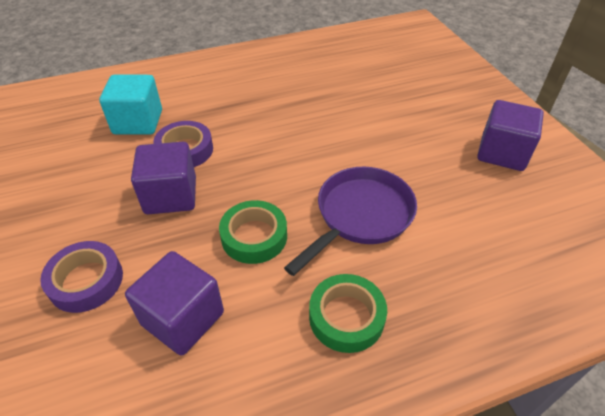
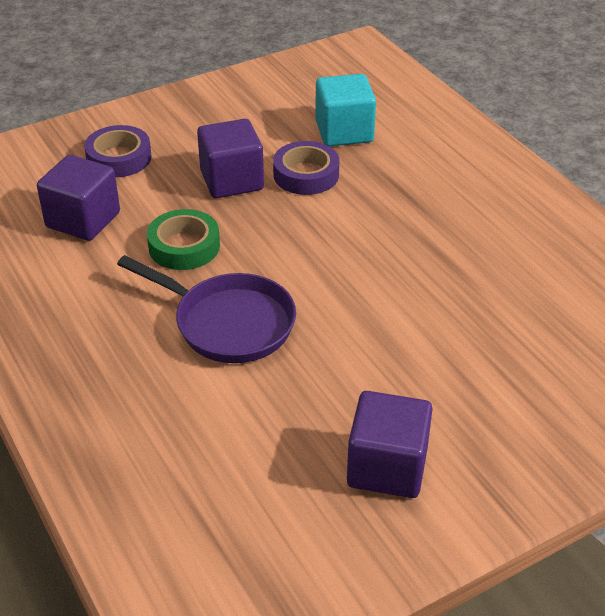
camera: 80 degrees right, 5 degrees down
green tape [309,274,387,353] -> none

